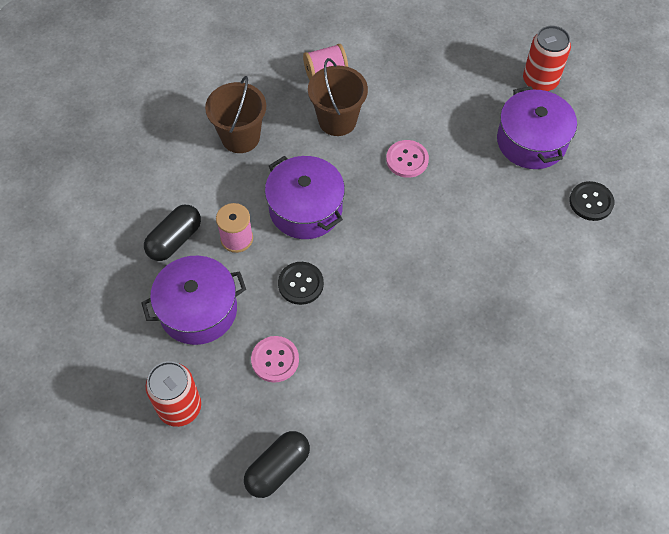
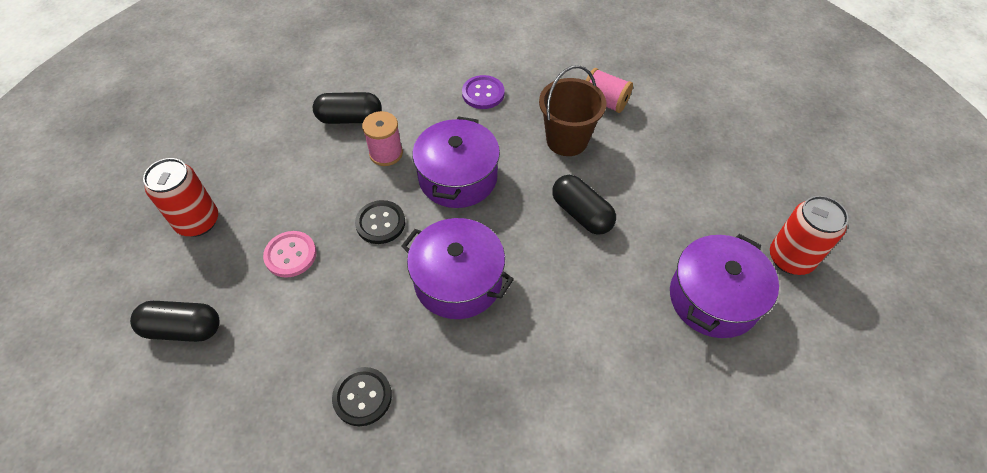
camera: 50 degrees right, 5 degrees down
purple pot [141,256,246,345] -> purple pot moved to [401,218,514,319]
brown bucket [205,76,266,153] -> purple button [462,75,505,109]
pink button [386,140,429,178] -> black capsule [552,175,616,235]
black button [569,181,614,221] -> black button moved to [332,367,392,426]

